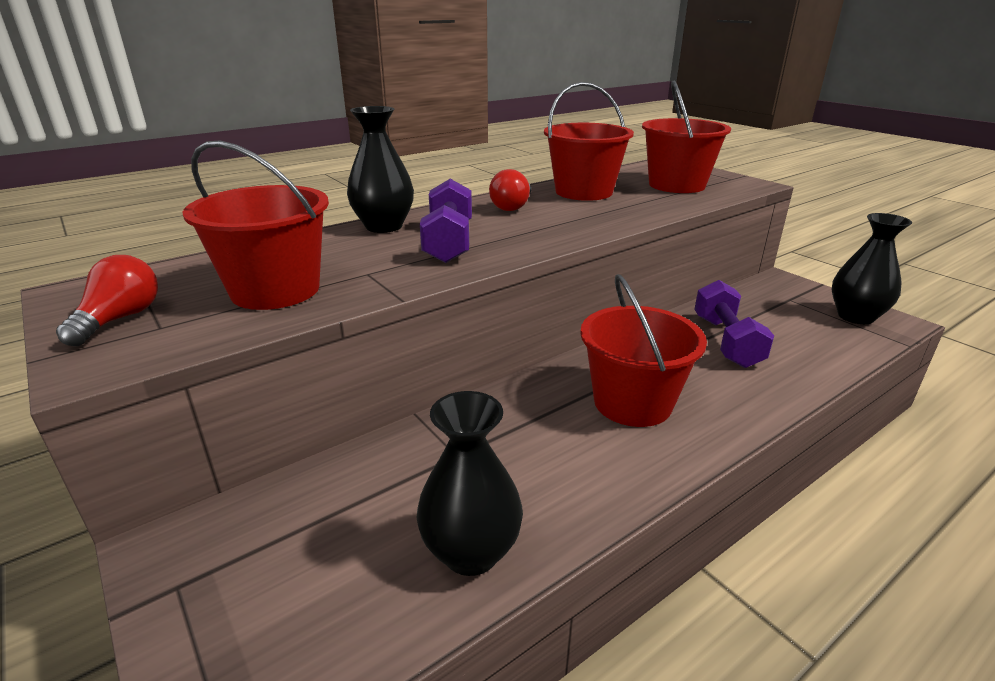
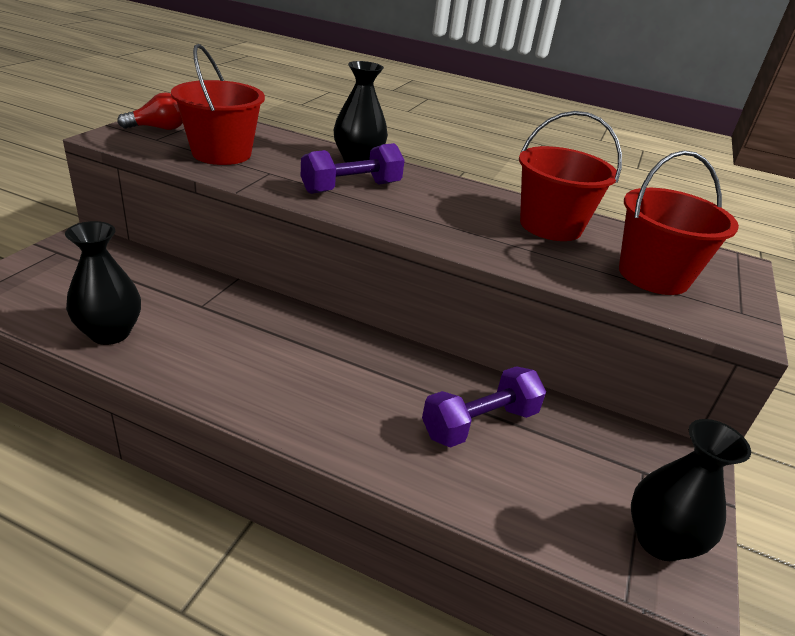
camera: 55 degrees right, 5 degrees up
red light bulb [489,169,531,211] -> none
red bucket [580,274,707,427] -> none

